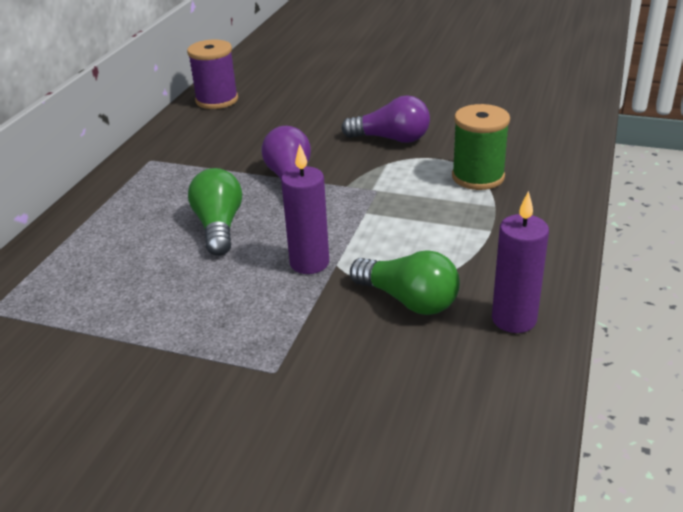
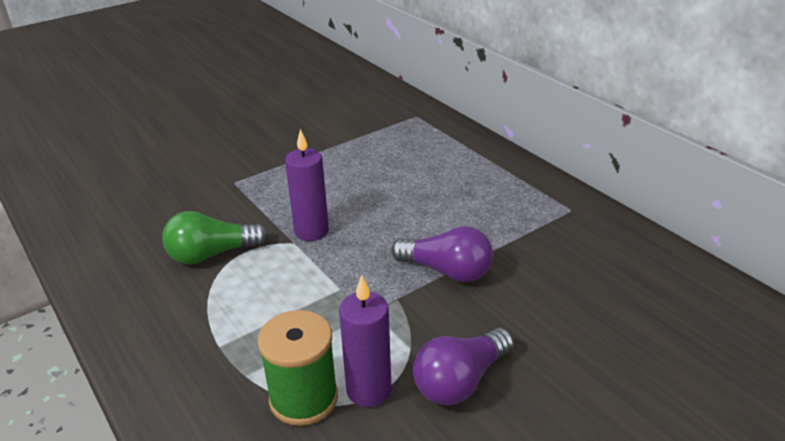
camera: 125 degrees right, 0 degrees up
purple spool [187,39,238,109] -> none
green light bulb [188,168,242,256] -> none
purple candle [492,191,549,333] -> purple candle moved to [339,275,391,407]

